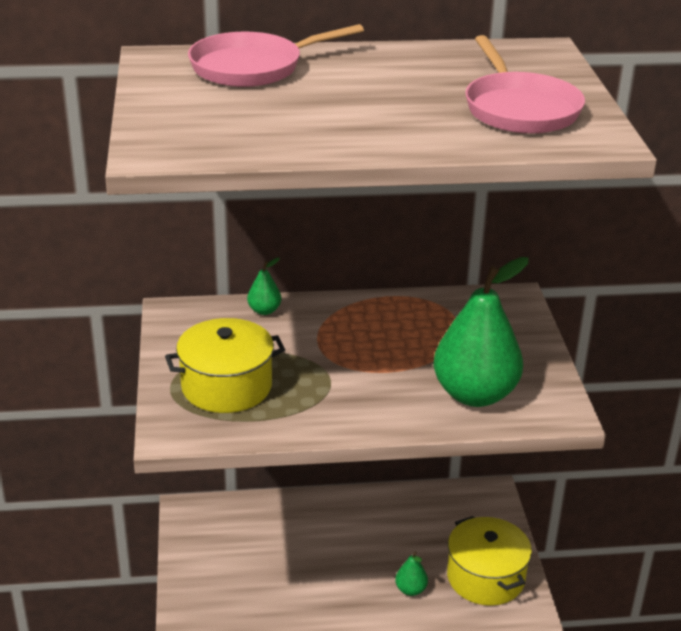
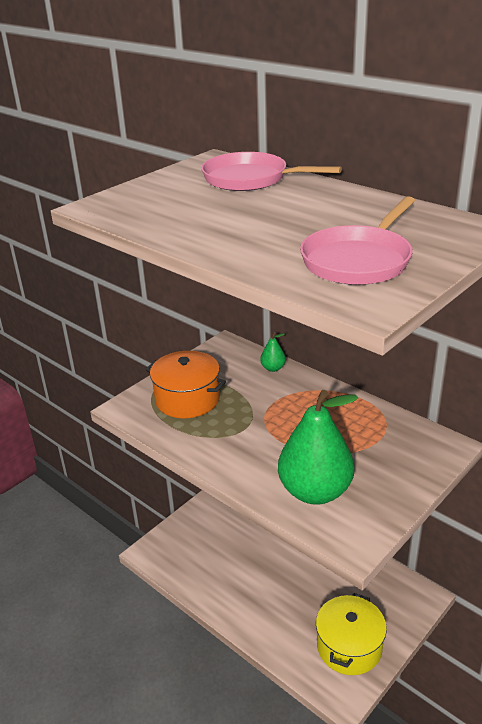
camera: 50 degrees right, 0 degrees up
yellow pot [165,318,285,413] -> orange pot [146,351,226,418]
green pear [395,551,428,596] -> none

